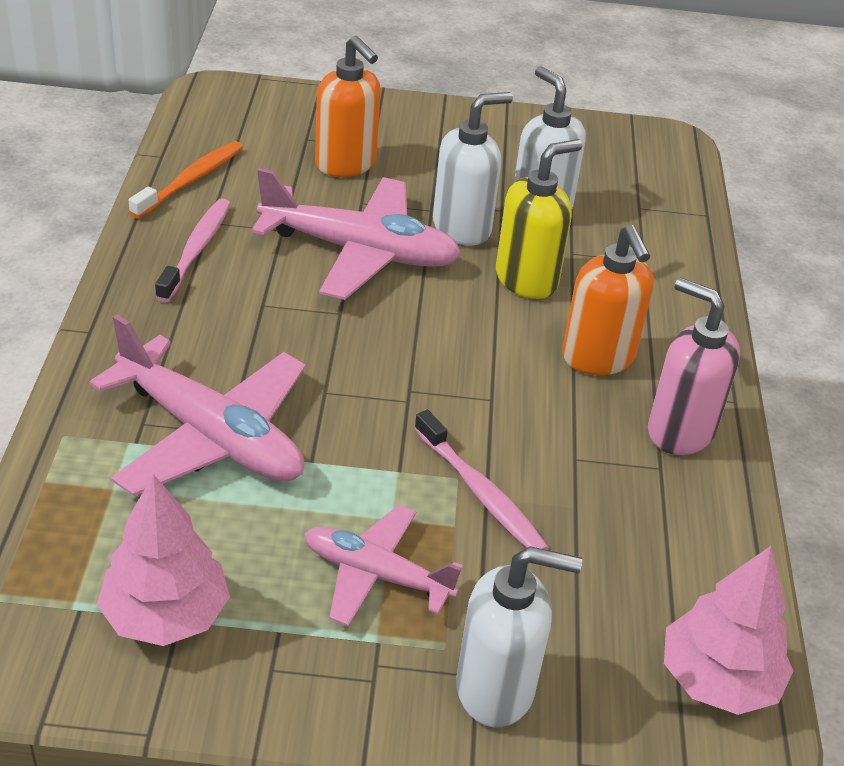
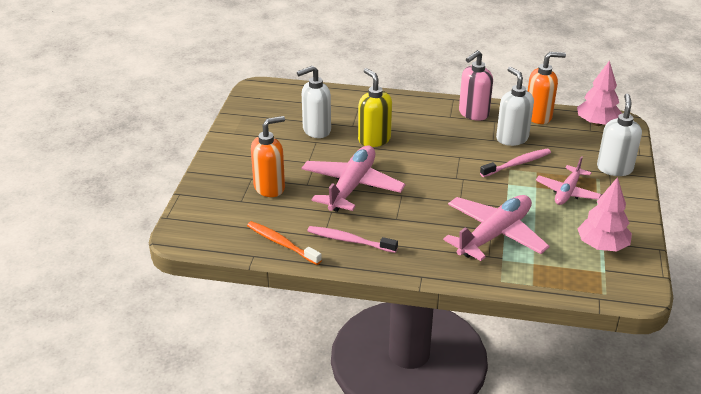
camera: 80 degrees left, 5 degrees down
white soap dispenser [433,92,513,246] -> white soap dispenser moved to [496,67,534,146]
orange soap dispenser [562,225,653,375] -> orange soap dispenser moved to [528,52,566,124]

